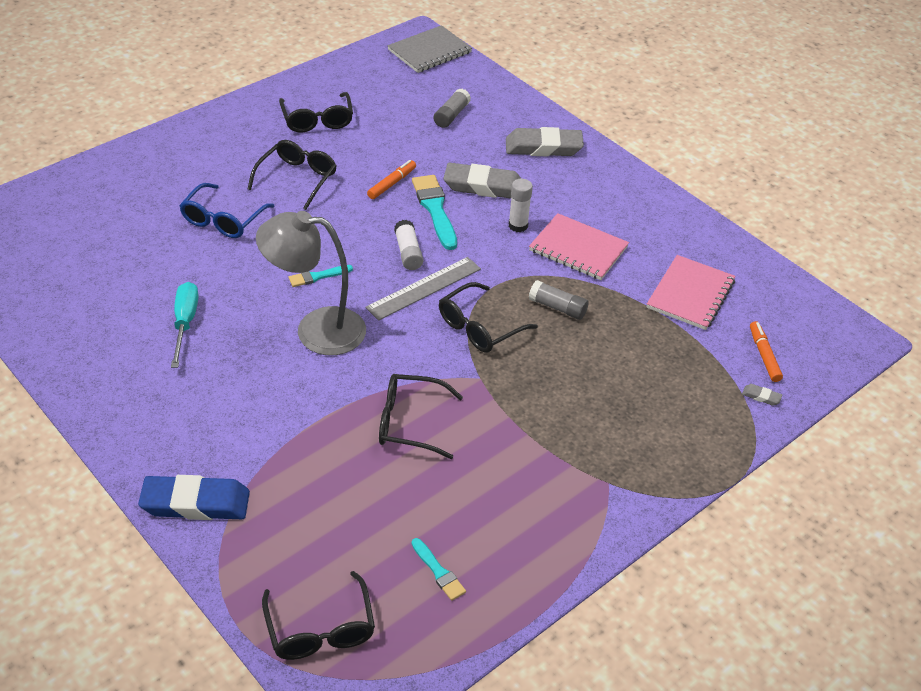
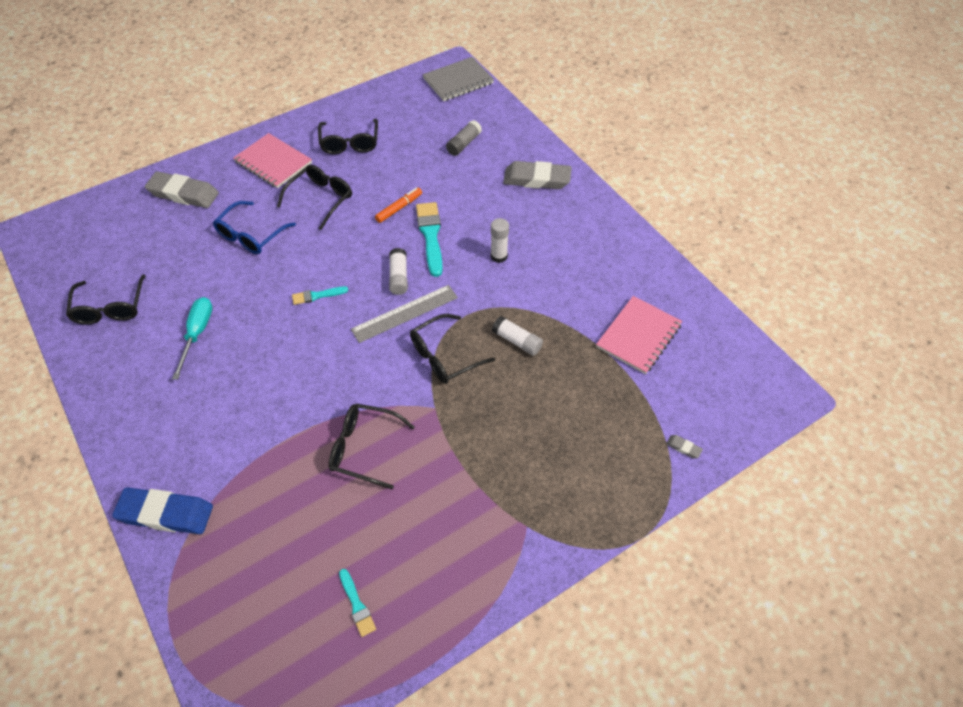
camera: 10 degrees right, 10 degrees up
grey lamp [256,211,366,355] -> none
black glasses [262,571,375,660] -> black glasses moved to [66,274,146,325]
grey eraser [444,162,522,198] -> grey eraser moved to [145,171,219,208]
pink notebook [529,213,629,280] -> pink notebook moved to [233,133,312,188]
grey glue stick [529,280,589,320] -> white glue stick [492,316,543,356]
orange marker [750,321,783,382] -> none

